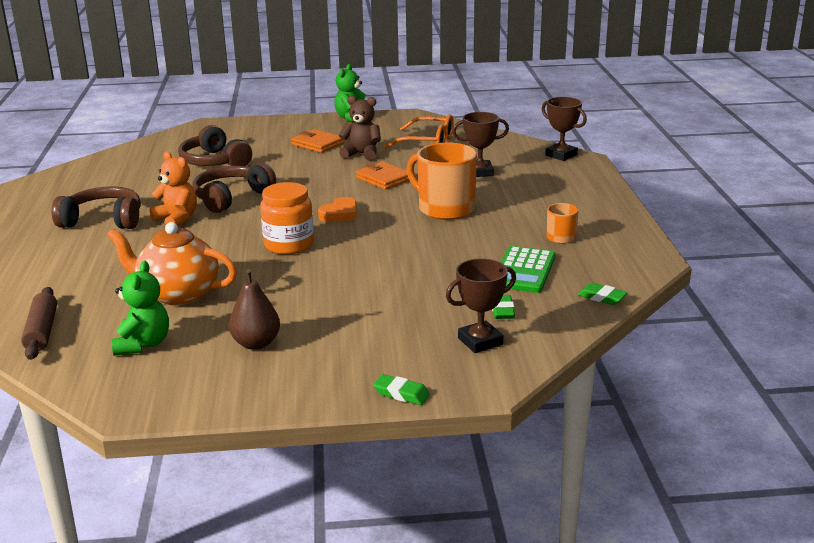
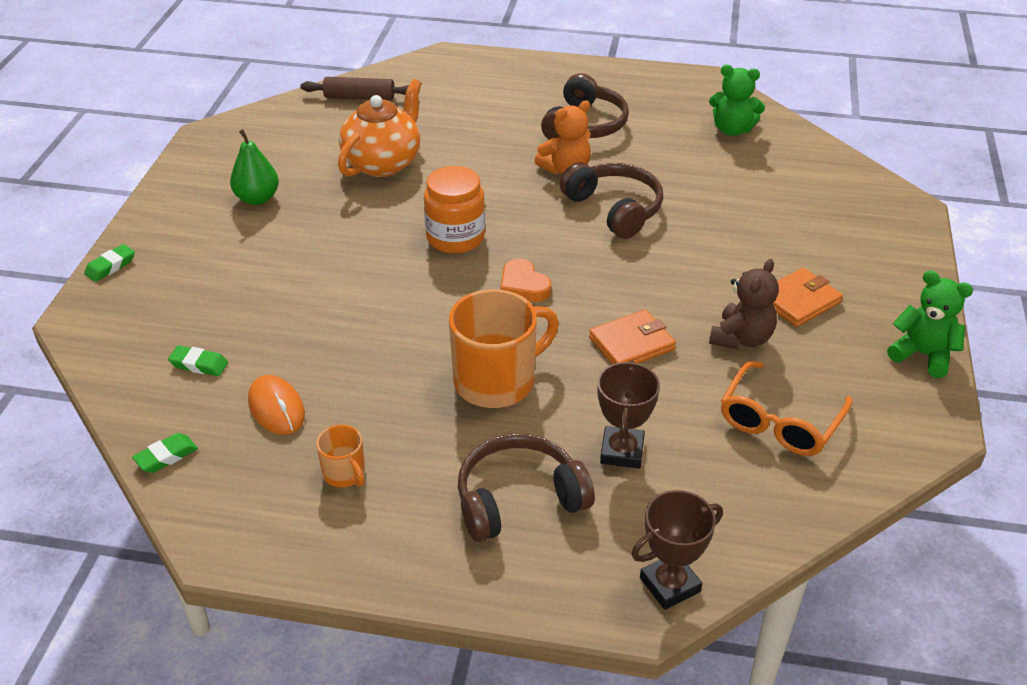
camera: 105 degrees right, 15 degrees up
green teddy bear [112,261,169,356] -> green teddy bear moved to [709,65,765,136]
brown headphones [178,125,252,166] -> brown headphones moved to [458,434,595,542]
brown pear [229,269,280,350] -> green pear [230,129,279,205]
brown trophy [446,258,516,353] -> none
green calculator [501,246,555,293] -> orange mouse [248,375,305,435]

